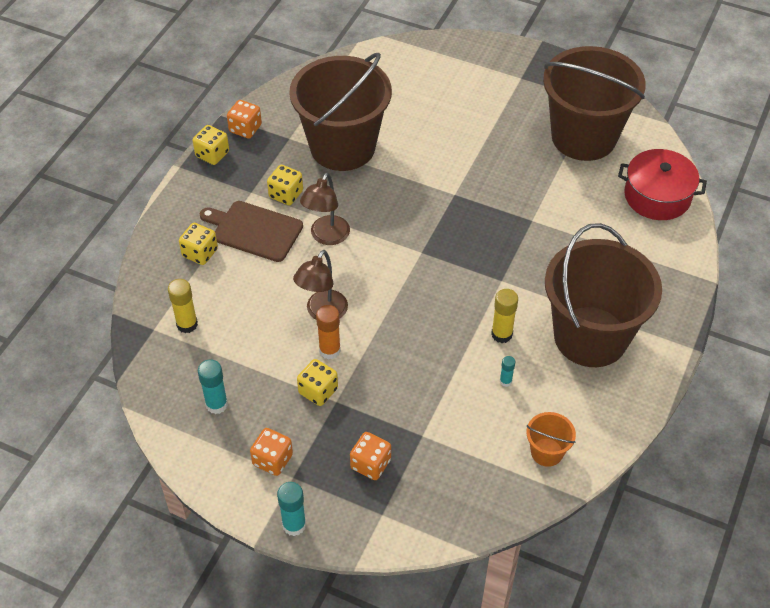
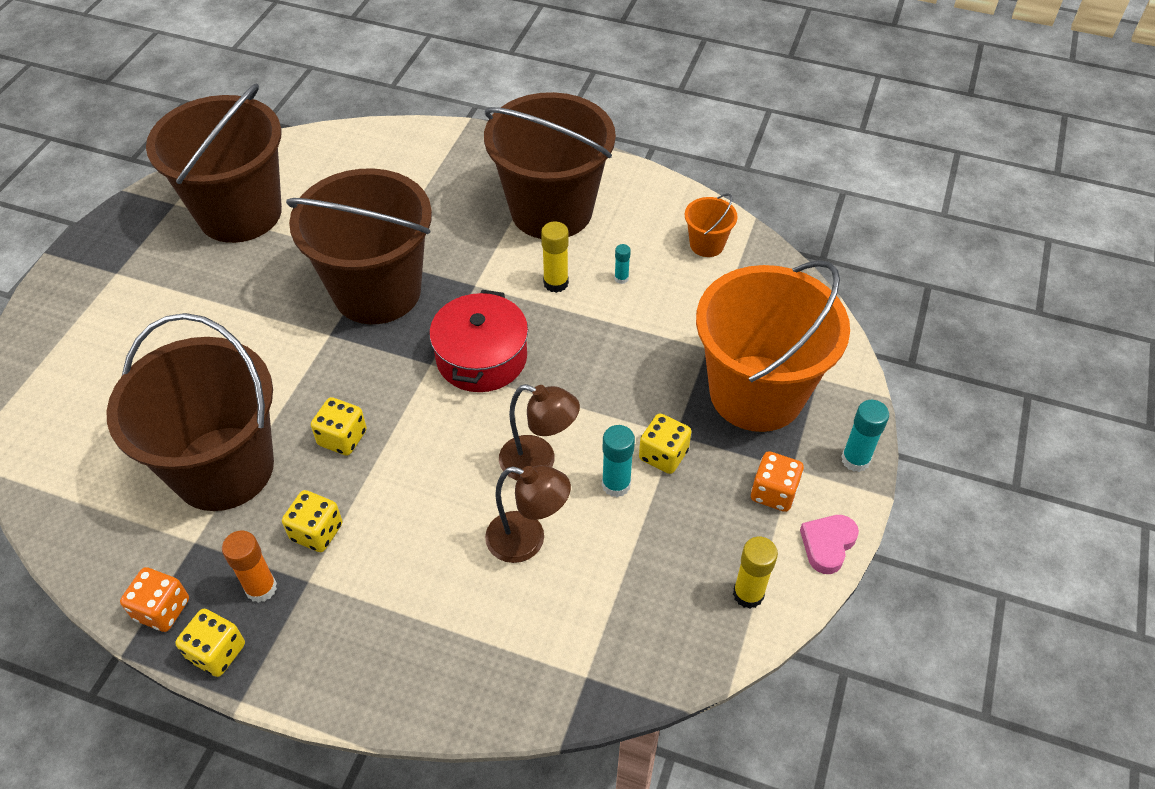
camera: 95 degrees left, 0 degrees up
yellow glue stick [168,279,198,333] -> yellow glue stick moved to [733,537,778,609]
yellow dice [179,223,218,265] -> yellow dice moved to [311,397,367,456]
turquoise glue stick [198,359,228,414] -> turquoise glue stick moved to [602,425,635,497]
brown cutting board [200,201,303,262] -> none
brown lamp [300,173,350,245] -> brown lamp moved to [485,465,571,563]
orange glue stick [316,305,341,360] -> orange glue stick moved to [222,531,277,603]
orange dice [350,432,391,480] -> orange bucket [696,260,850,432]
red pot [618,149,707,220] -> red pot moved to [429,290,528,392]
none -> brown bucket [286,168,432,324]
none -> pink heart [800,515,859,574]

